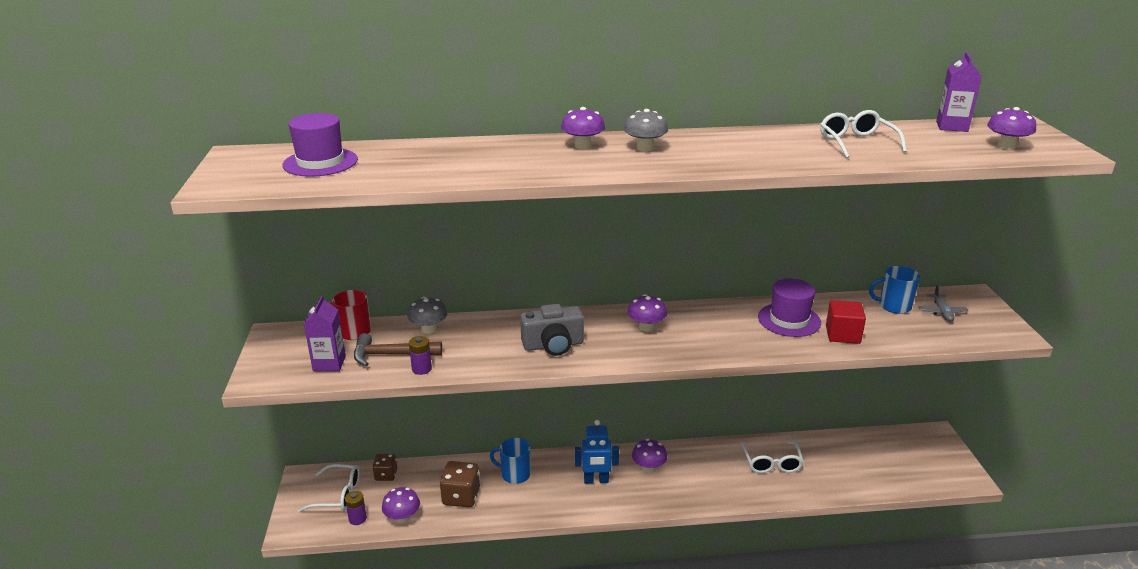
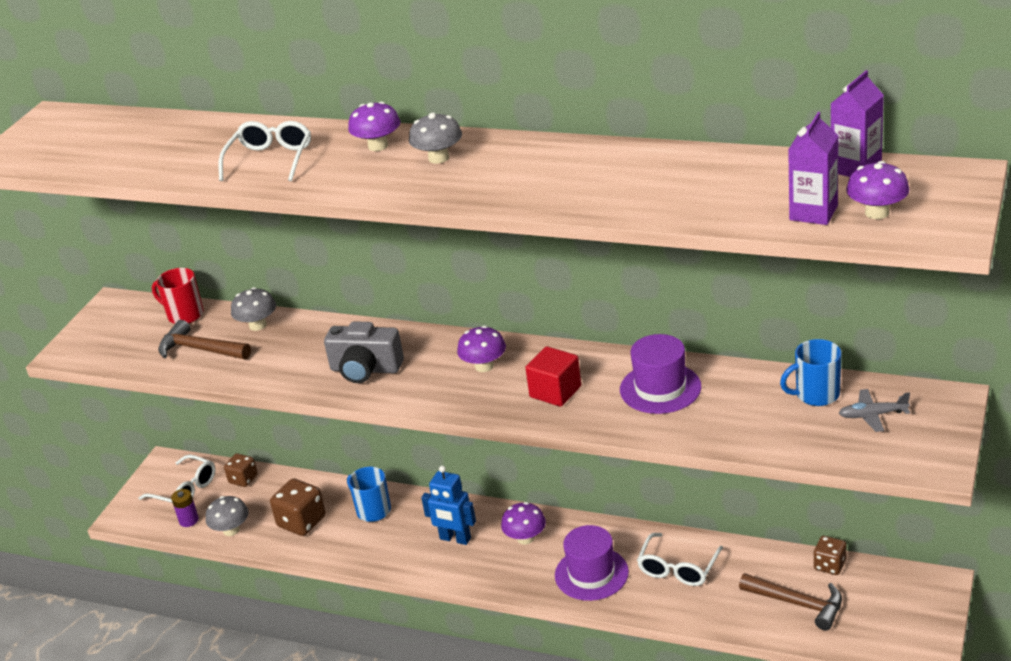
camera: 30 degrees right, 5 degrees up
purple hat [282,113,358,177] -> purple hat moved to [555,525,629,601]
purple carton [304,295,346,371] -> purple carton moved to [788,112,839,225]
purple mushroom [382,487,420,523] -> grey mushroom [206,496,249,536]
purple battery [409,336,432,375] -> none
white glasses [820,110,907,158] -> white glasses moved to [218,121,311,181]
red cube [826,300,866,344] -> red cube moved to [525,346,581,407]
blue mug [869,266,920,314] -> blue mug turned 45 degrees counterclockwise [780,339,842,406]
grey plane [918,285,969,322] -> grey plane turned 60 degrees clockwise [839,389,910,432]
none -> brown hammer [739,573,842,631]
none -> brown dice [813,536,846,575]

